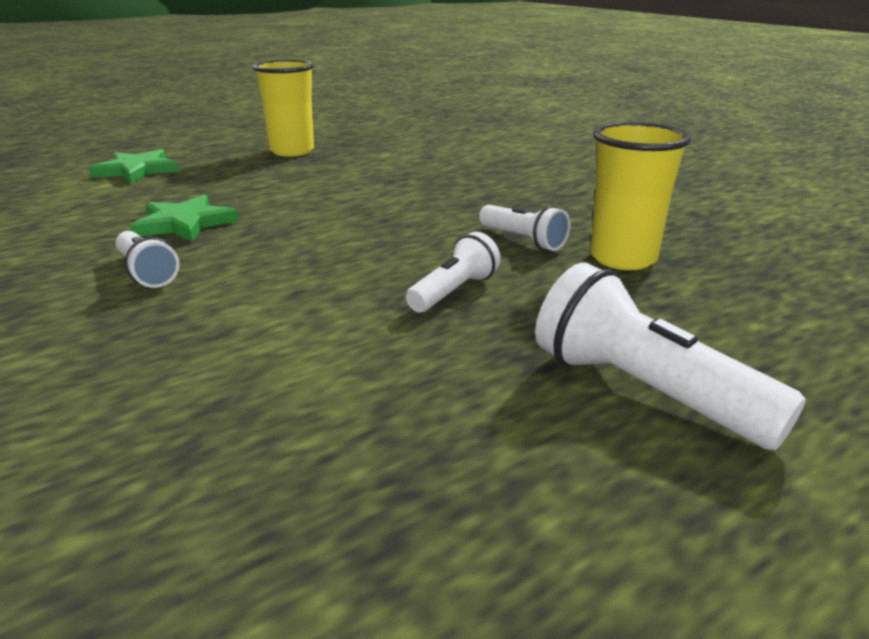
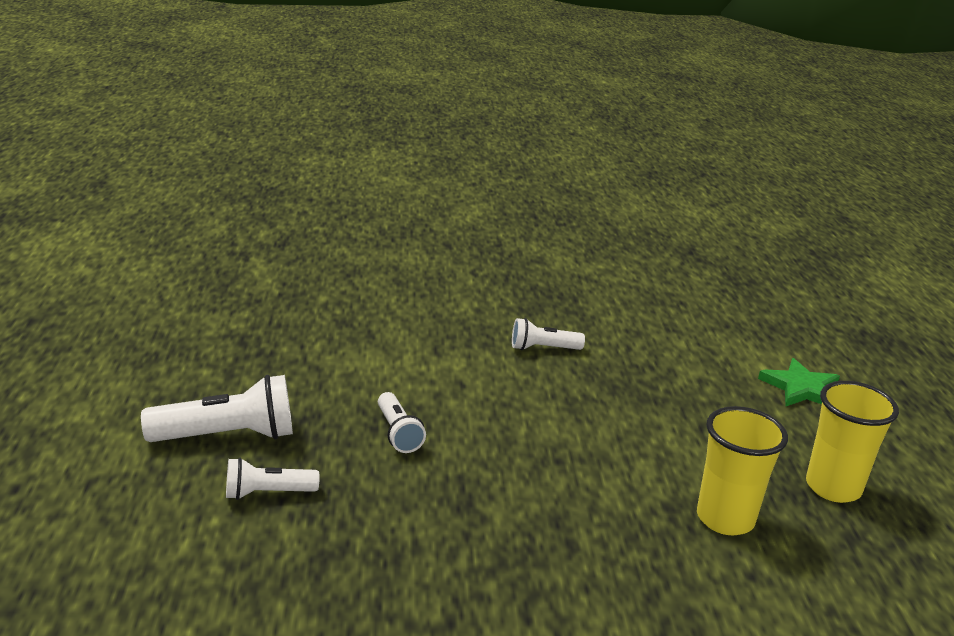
camera: 120 degrees right, 0 degrees up
green star [130,194,239,242] -> none
white flashlight [479,205,570,251] -> white flashlight moved to [226,458,320,500]
yellow cup [590,122,691,270] -> yellow cup moved to [697,406,788,535]

